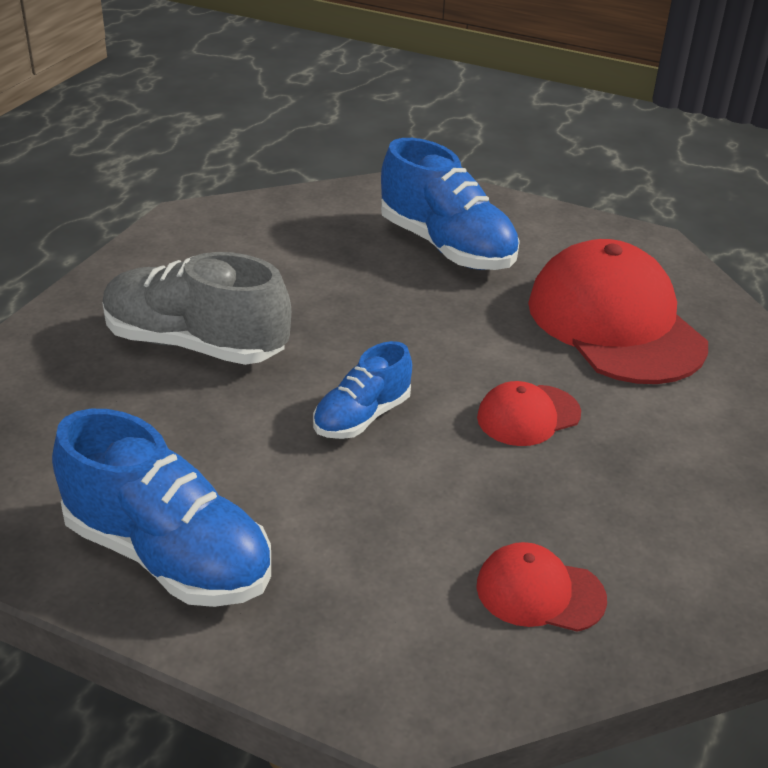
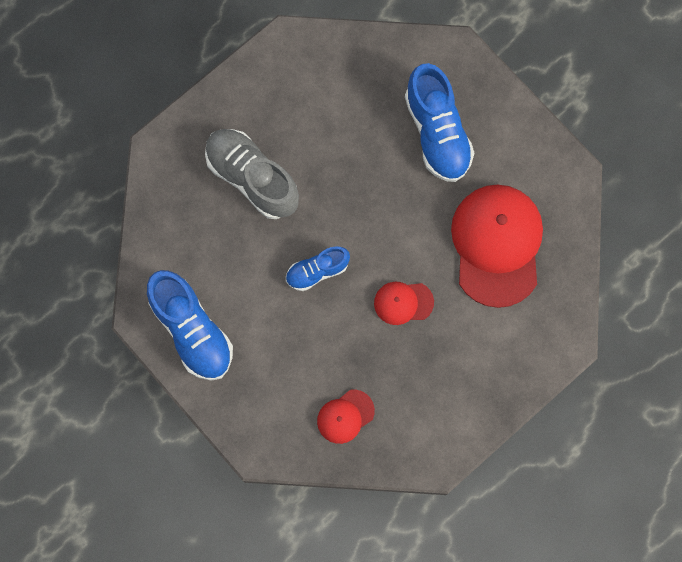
camera: 25 degrees right, 40 degrees up
red cap [476,542,607,632] -> red cap turned 75 degrees counterclockwise [317,390,375,444]

